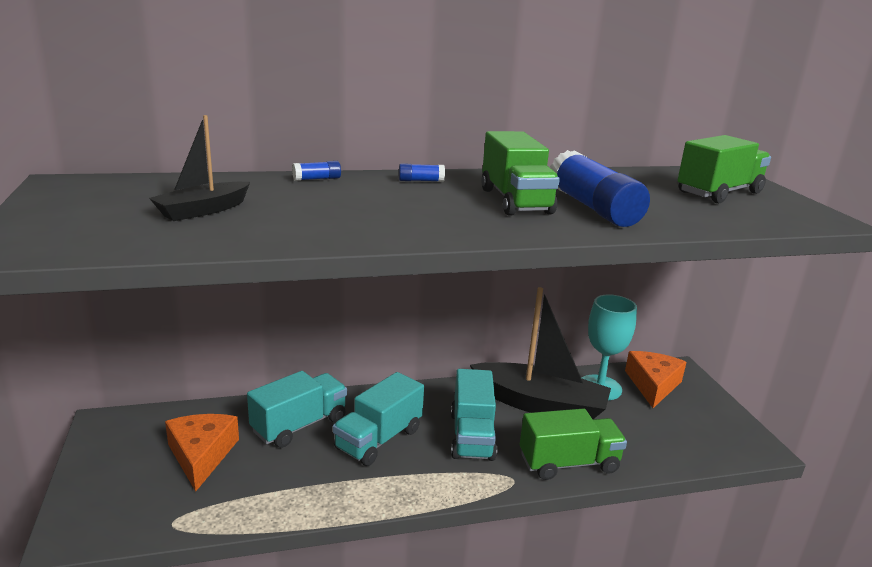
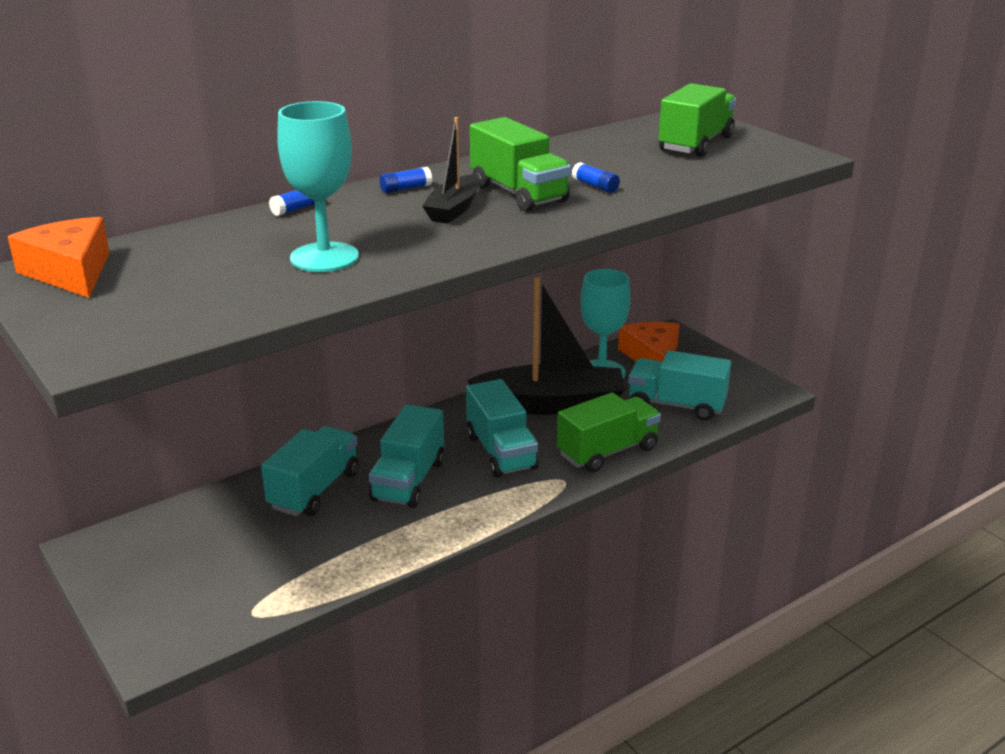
camera: 20 degrees left, 5 degrees up
black boat [149,115,250,221] -> black boat moved to [422,117,479,224]
orange cheese [165,414,239,492] -> orange cheese moved to [8,217,110,298]
blue glue stick [550,150,650,227] -> blue glue stick [572,162,620,193], size x0.41
none -> turquoise goblet [277,101,359,272]
none -> turquoise truck [628,350,731,420]

